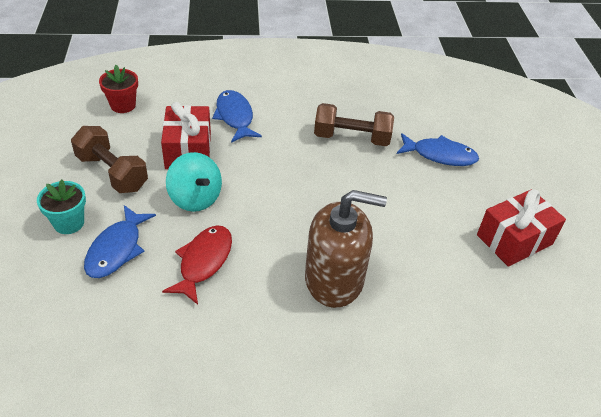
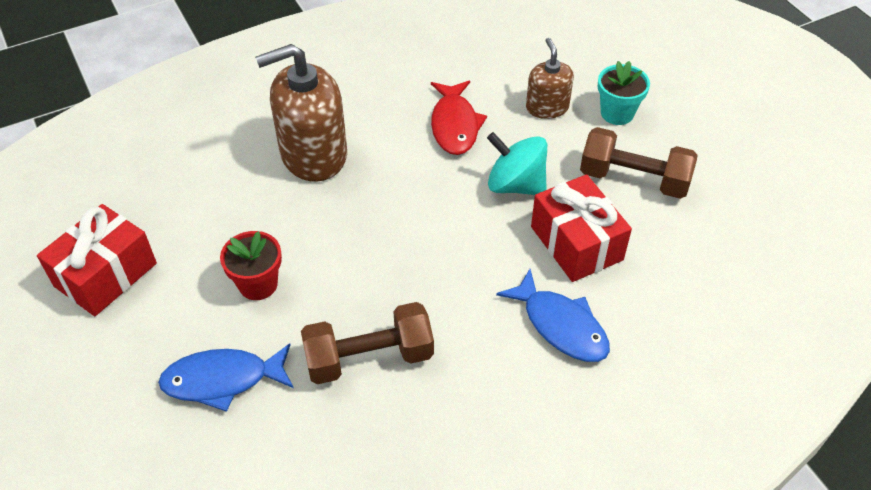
camera: 160 degrees right, 5 degrees up
blue fish [84,205,156,278] -> brown soap dispenser [526,38,574,119]
red flower pot [99,65,138,113] -> red flower pot moved to [220,231,282,300]

